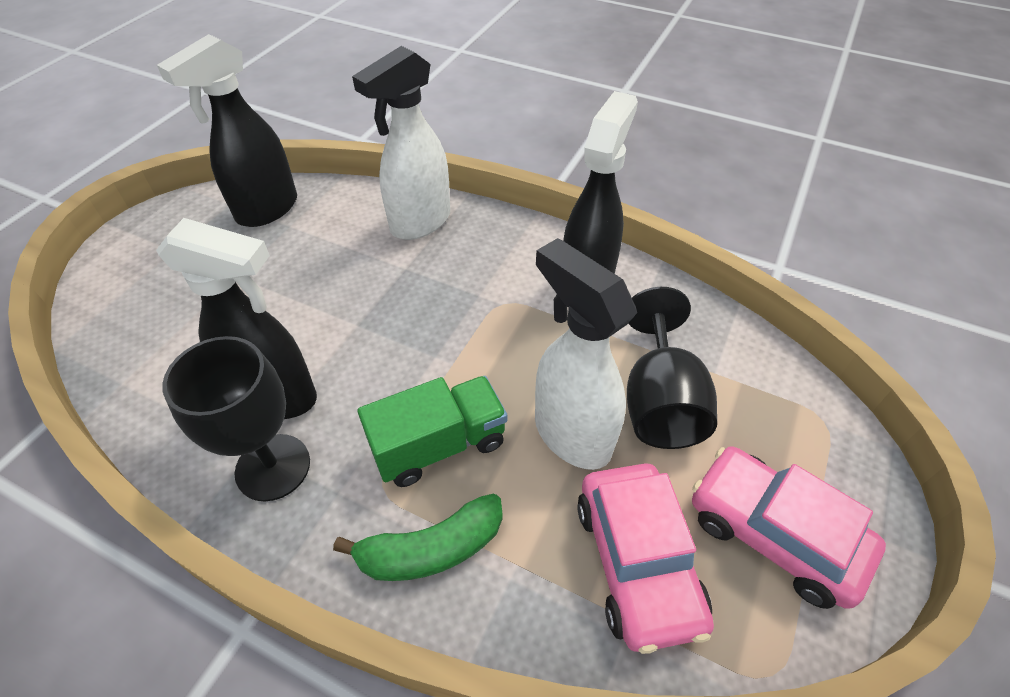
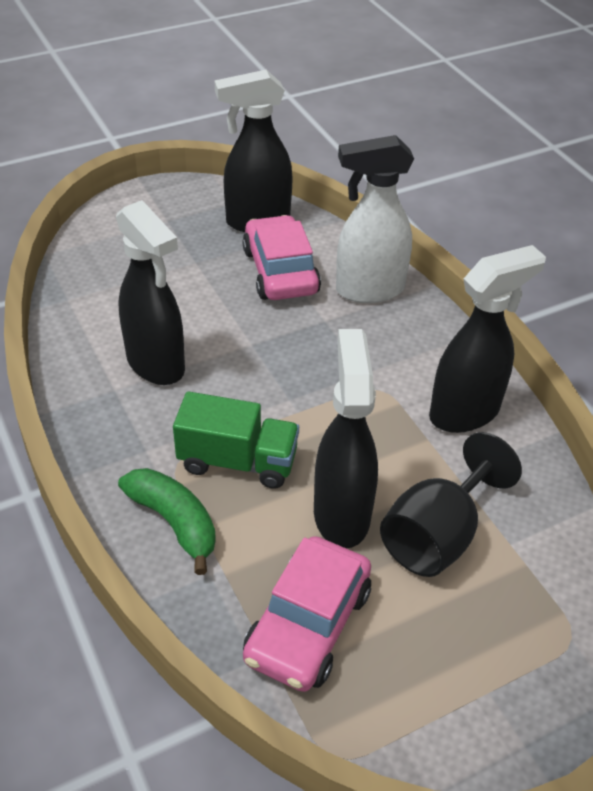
camera: 35 degrees right, 5 degrees down
black goblet [162,336,310,501] -> none
green banana [333,493,502,581] -> green banana turned 150 degrees counterclockwise [118,468,216,575]
white spray bottle [535,238,637,470] -> black spray bottle [314,329,378,549]
pink car [692,446,886,609] -> pink car moved to [242,215,321,300]

